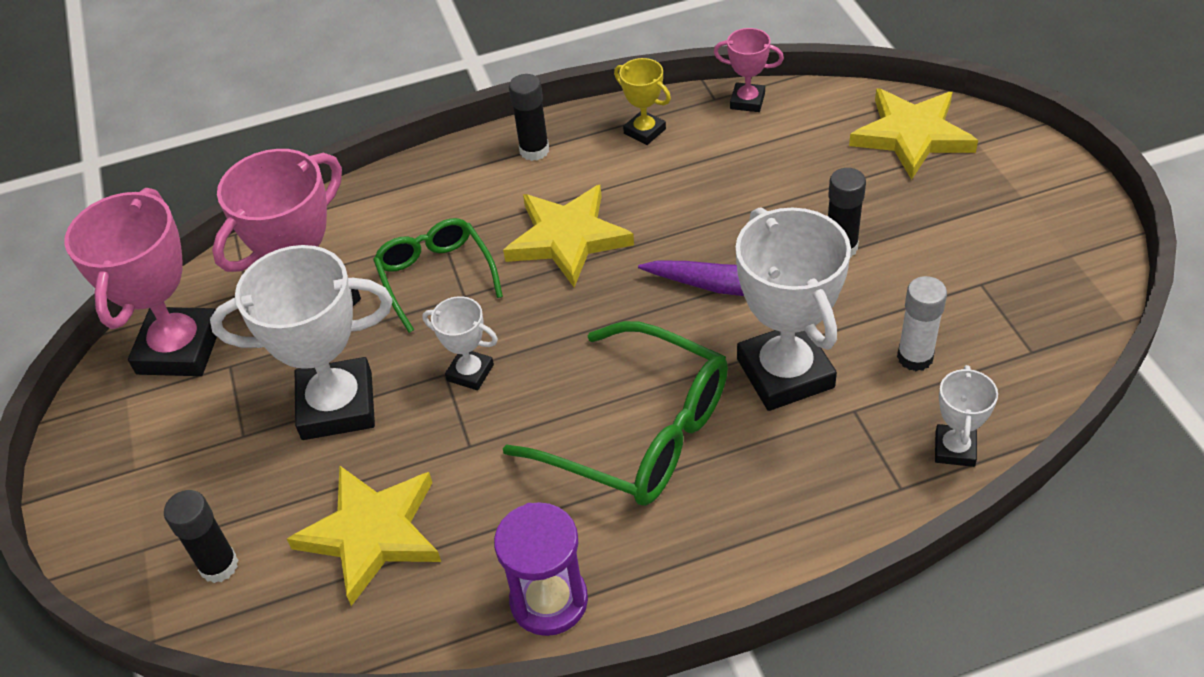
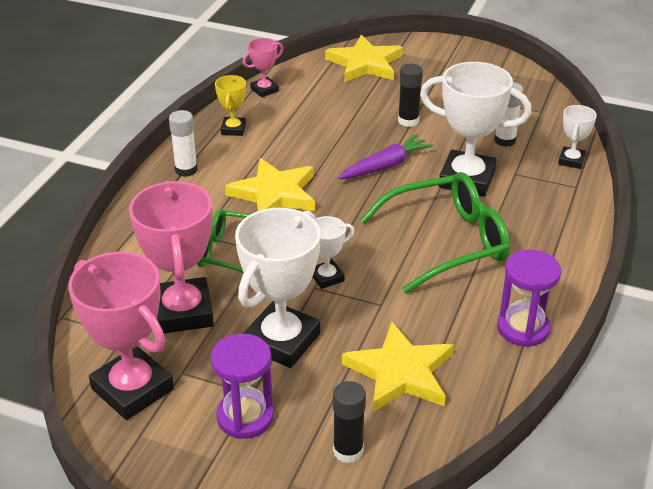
camera: 55 degrees left, 10 degrees down
black glue stick [509,74,549,161] -> white glue stick [169,110,198,177]
yellow trophy [614,58,671,145] -> yellow trophy turned 75 degrees counterclockwise [215,75,246,136]
white trophy [935,365,998,467] -> white trophy turned 60 degrees clockwise [558,105,597,169]
none -> purple hourglass [210,334,274,439]

